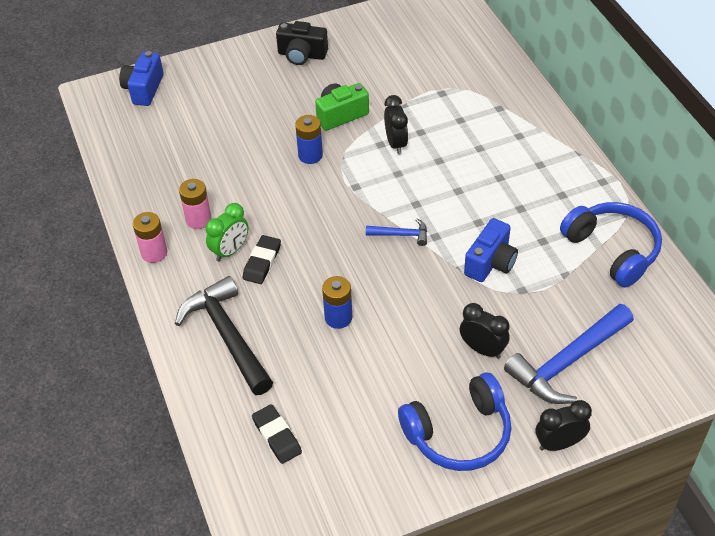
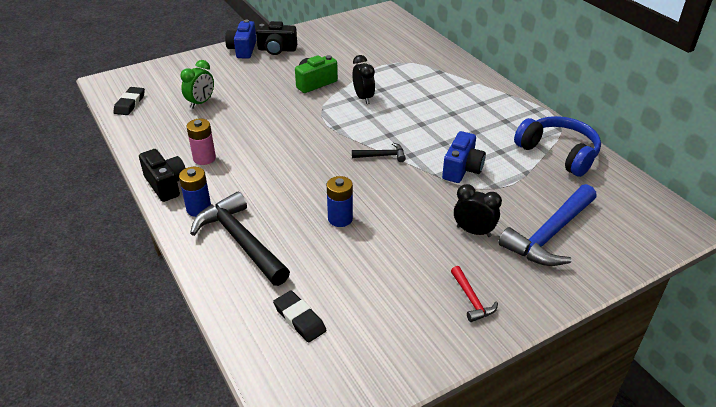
camera: 10 degrees left, 10 degrees down
blue camera [119,51,164,106] -> blue camera moved to [225,20,256,58]
pink battery [133,212,167,263] -> black camera [139,149,185,202]
green clock [205,203,248,262] -> green clock moved to [181,60,214,109]
black eraser [242,235,281,284] -> black eraser moved to [113,87,145,115]
blue battery [295,115,323,164] -> blue battery moved to [179,167,211,217]
blue hammer [366,218,427,246] -> black hammer [352,143,406,162]
blue headphones [398,373,512,471] -> red hammer [451,266,498,322]
black clock [536,400,592,451] -> none

